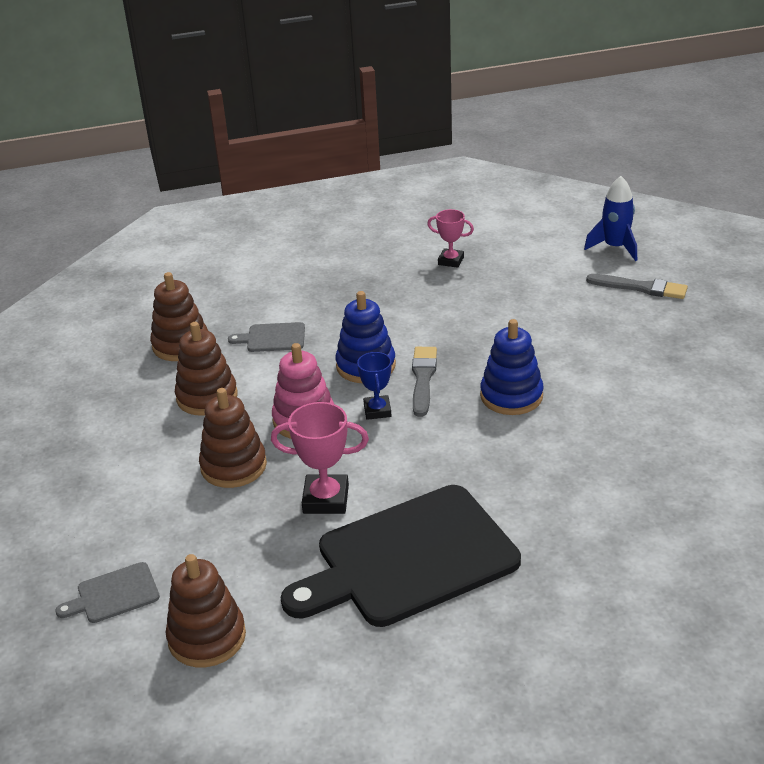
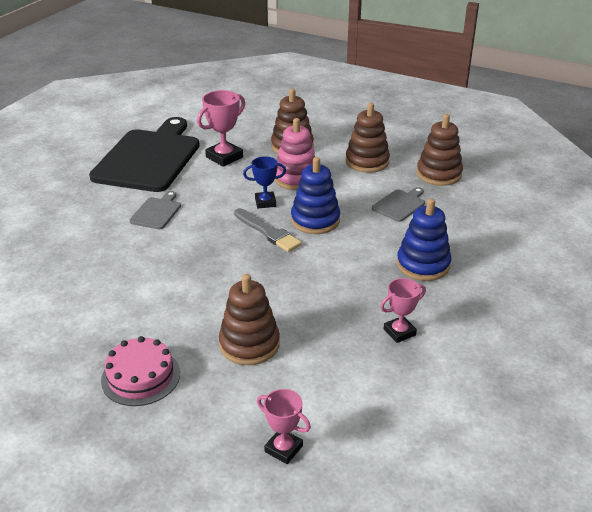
camera: 130 degrees right, 0 degrees up
grey cutting board [55,562,160,623] -> grey cutting board moved to [129,191,181,229]
brown stacking toy [166,554,246,667] -> brown stacking toy moved to [219,274,280,365]
blue trophy [357,352,392,420] -> blue trophy turned 45 degrees counterclockwise [243,156,286,208]
blue stacking toy [480,319,544,415] -> blue stacking toy moved to [397,198,451,281]
blue rocket [584,176,637,261] -> pink trophy [257,389,311,464]
grey brush [586,274,688,299] -> none
none -> pink cake [101,336,180,406]

